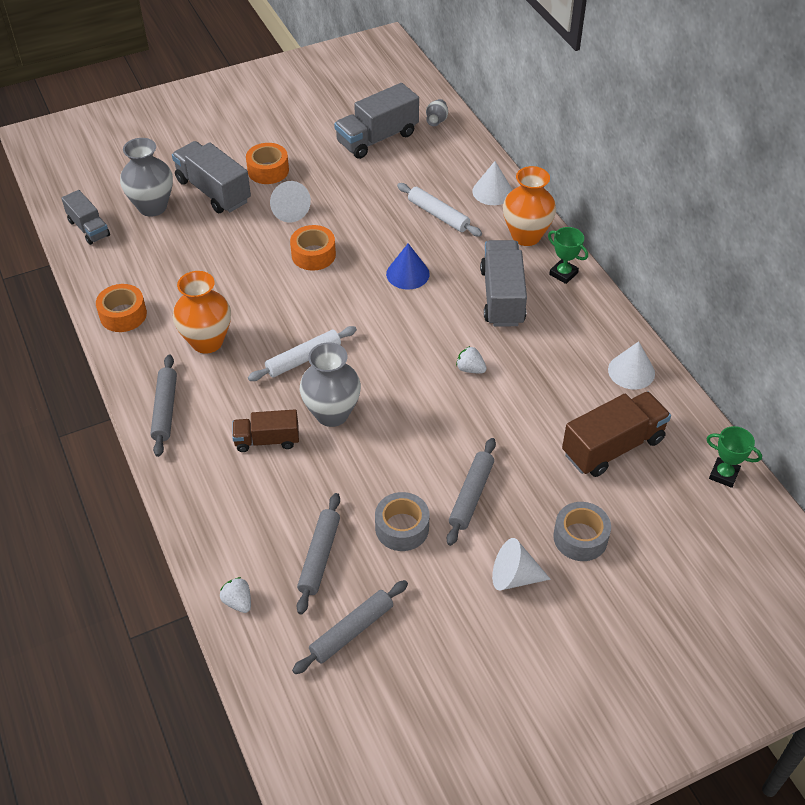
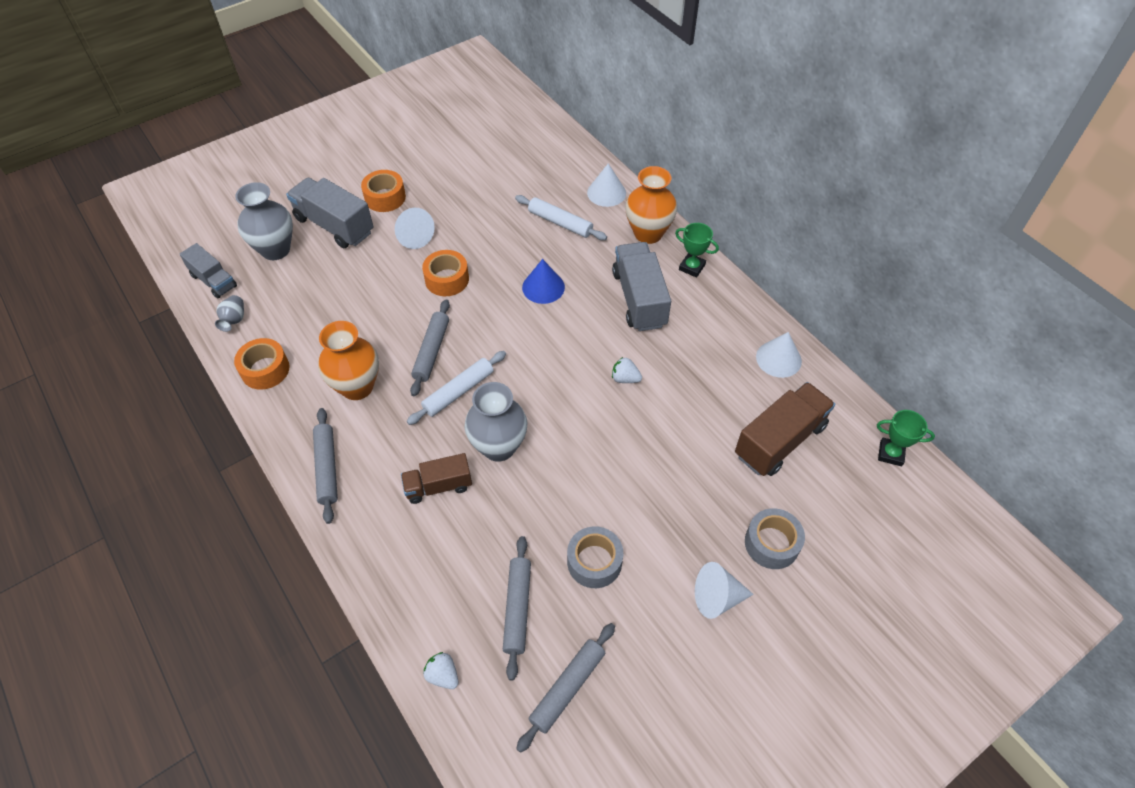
camera: 10 degrees left, 5 degrees up
grey truck [334,83,419,159] -> none
grey vase [426,99,448,126] -> grey vase moved to [215,295,244,332]
grey rolling pin [447,438,496,546] -> grey rolling pin moved to [410,299,450,396]

